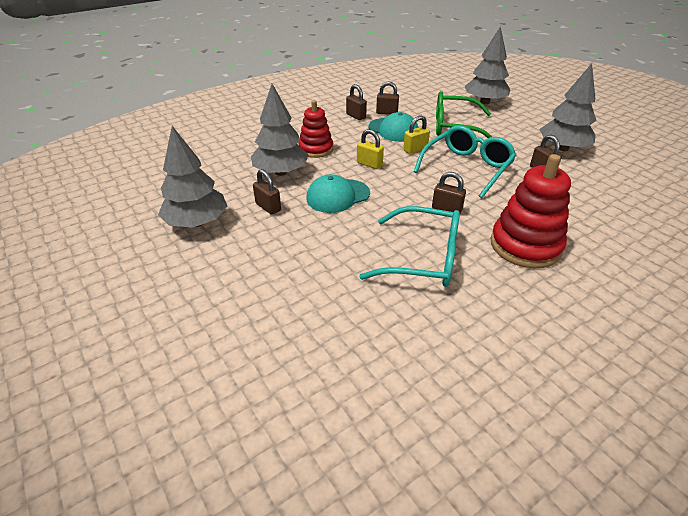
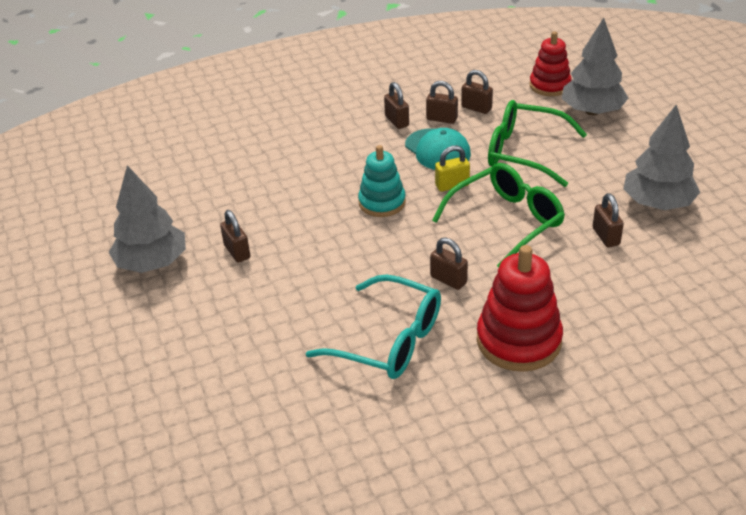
camera: 15 degrees right, 0 degrees up
grey tree [251,84,309,176] -> none
red stacking toy [299,100,333,158] -> red stacking toy moved to [530,31,572,96]
turquoise cap [306,174,370,213] -> none
yellow padlock [357,129,384,169] -> turquoise stacking toy [358,145,406,217]
turquoise glasses [414,125,517,198] -> green glasses [432,163,565,268]
none -> brown padlock [461,70,493,114]

